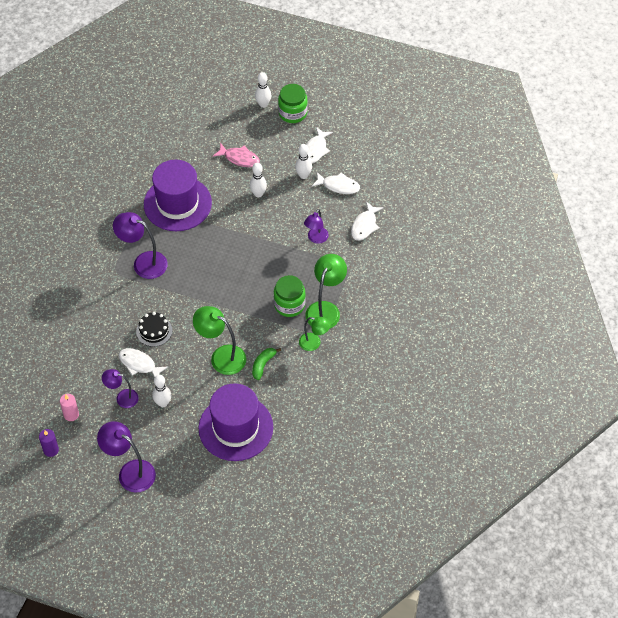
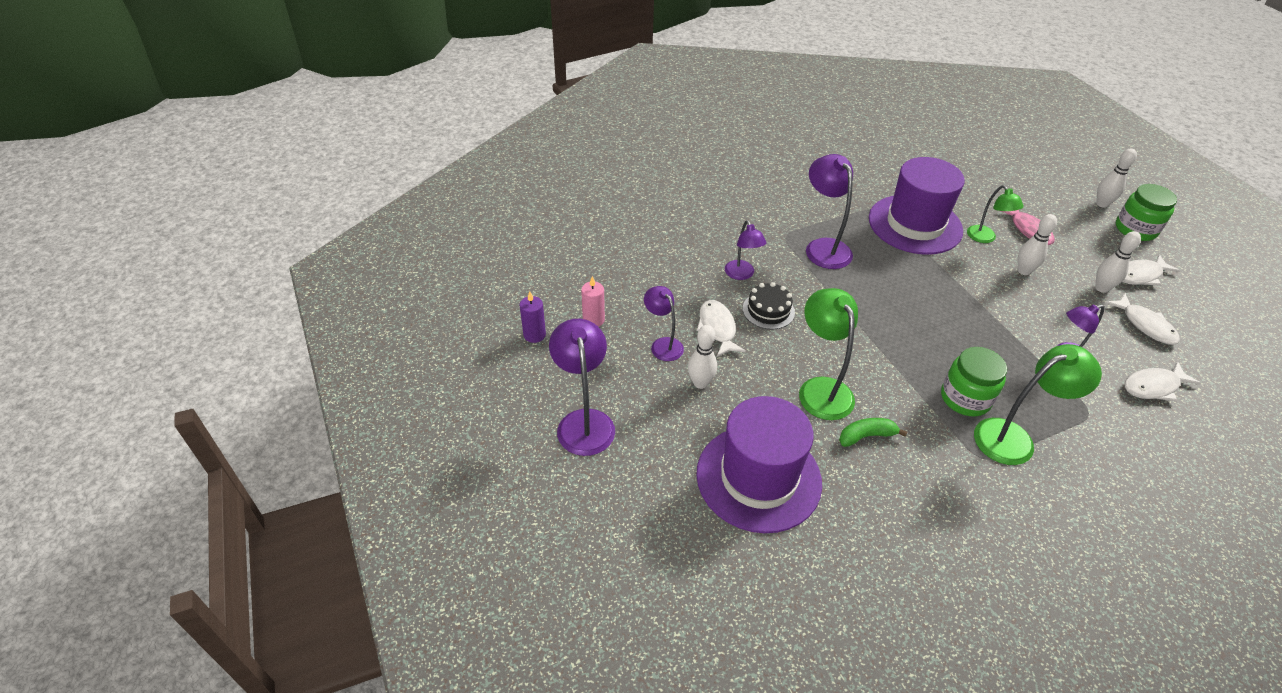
camera: 45 degrees right, 10 degrees down
green lamp [299,317,331,351] -> green lamp moved to [967,185,1024,243]
none -> purple lamp [725,220,766,280]

